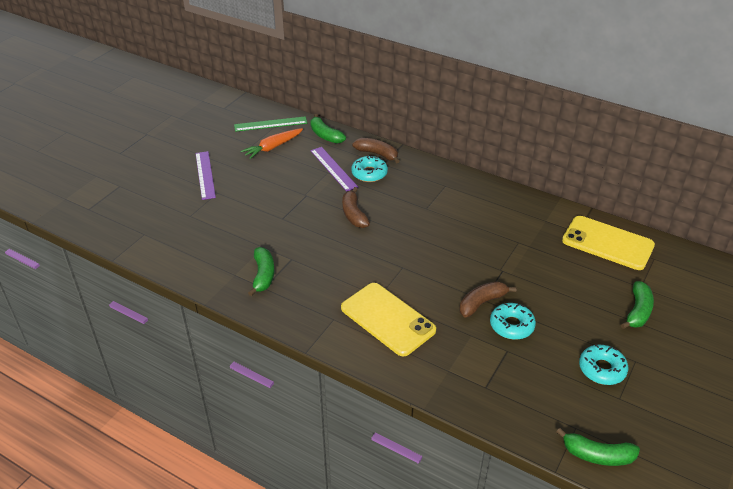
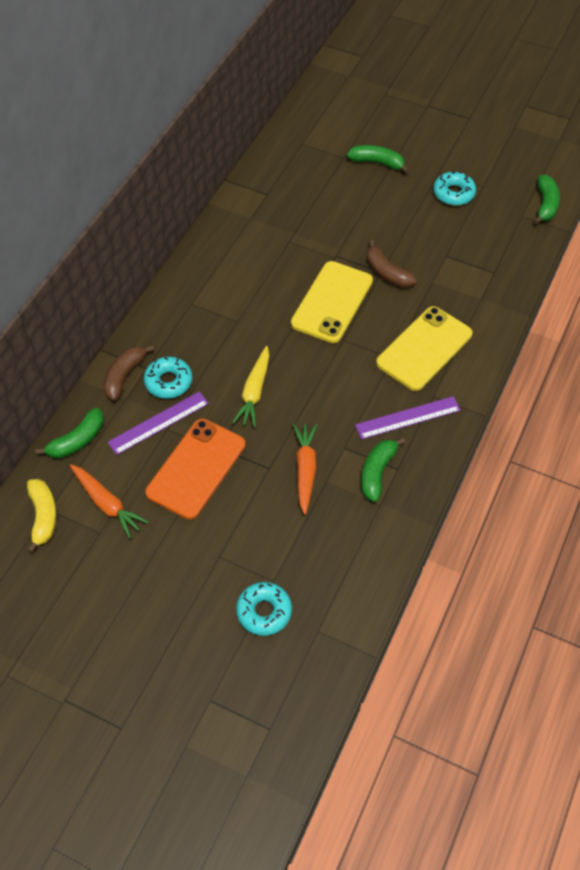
camera: 95 degrees left, 15 degrees up
purple ruler [195,151,216,200] -> purple ruler moved to [355,396,461,439]
green ruler [234,116,307,132] -> yellow banana [27,479,57,553]
green banana [248,247,275,296] -> green banana turned 60 degrees counterclockwise [361,437,405,502]
brown banana [342,187,370,228] -> yellow carrot [232,346,269,428]
turquoise donut [490,303,536,340] -> turquoise donut moved to [236,582,292,636]
yellow phone [562,216,655,270] -> yellow phone moved to [291,261,373,343]
none -> orange phone [145,419,245,519]
none -> orange carrot [293,424,317,515]

